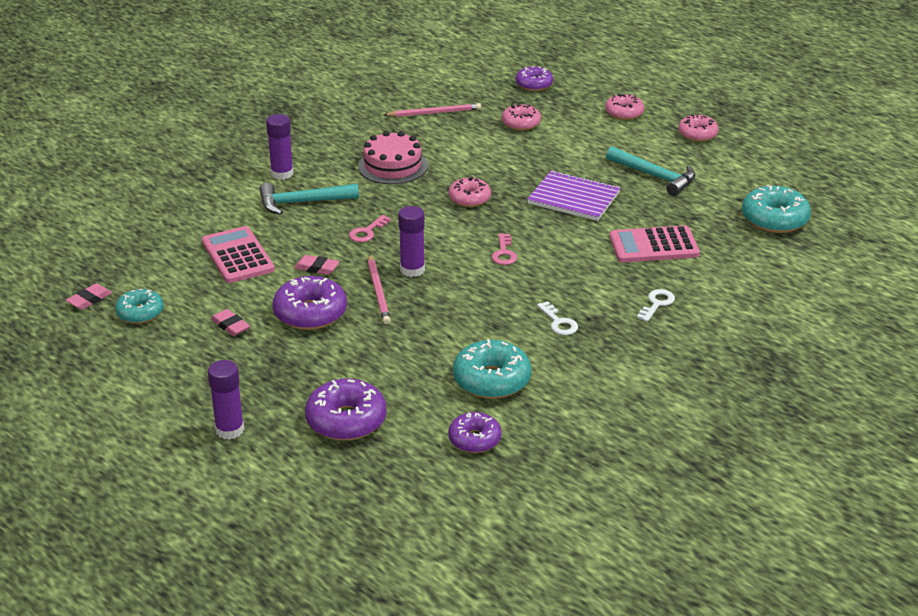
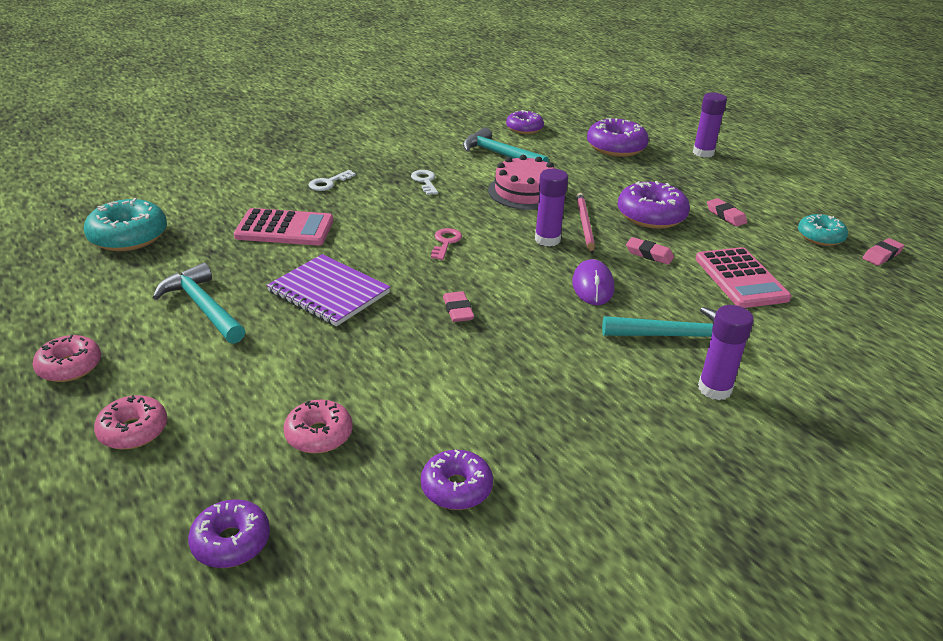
camera: 170 degrees left, 0 degrees up
pink key [349,215,391,242] -> purple mouse [572,259,614,305]
pink cake [358,131,428,184] -> pink cake moved to [488,155,555,210]
pink pencil [384,103,481,117] -> purple donut [421,449,493,510]
pink donut [449,177,491,207] -> pink eraser [443,291,474,322]
turquoise donut [453,339,531,399] -> turquoise hammer [463,127,549,163]

